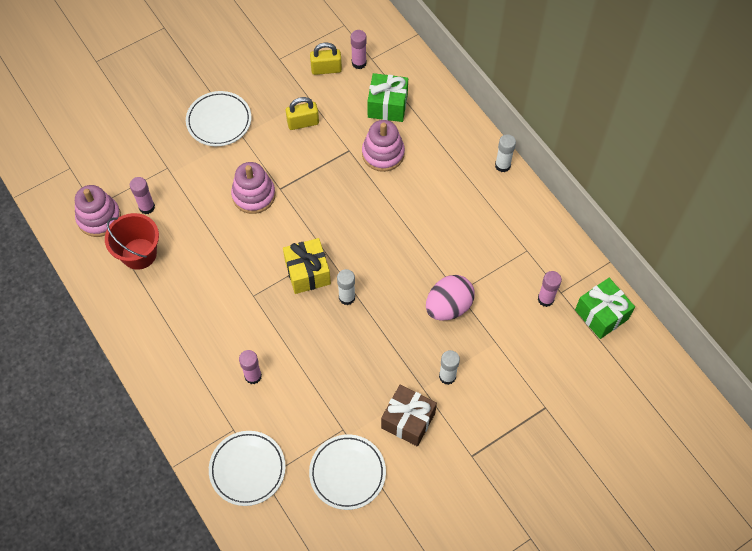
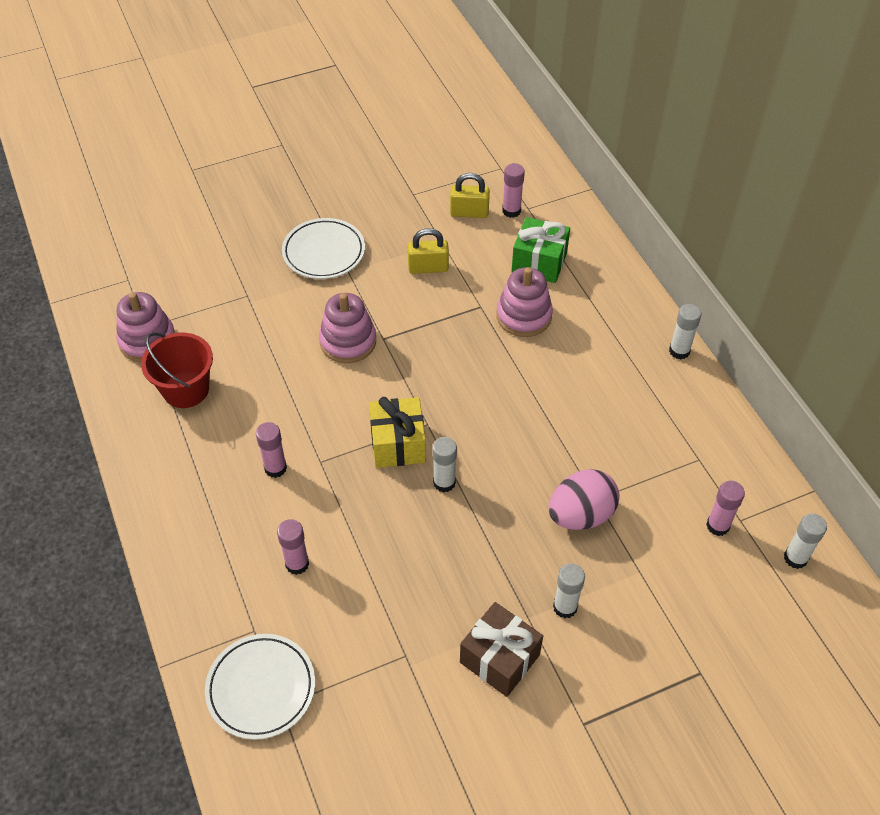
camera: 10 degrees right, 10 degrees down
pink glue stick [130,177,155,214] -> pink glue stick moved to [256,422,287,478]
white plate [309,434,386,510] -> none
green gift [575,278,635,339] -> white glue stick [784,514,827,569]

